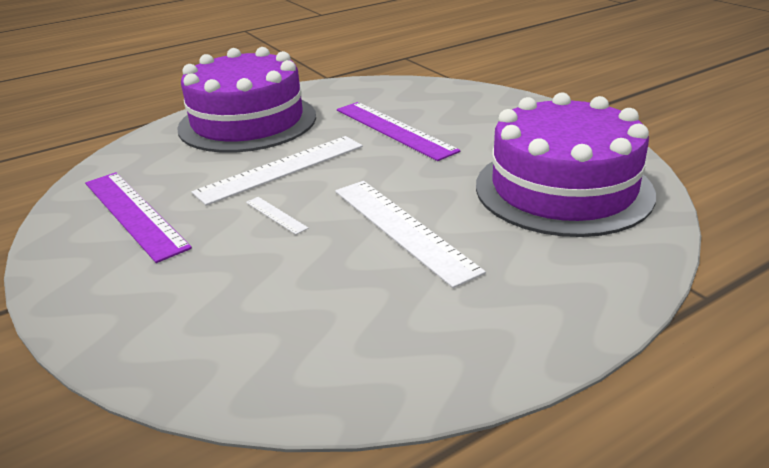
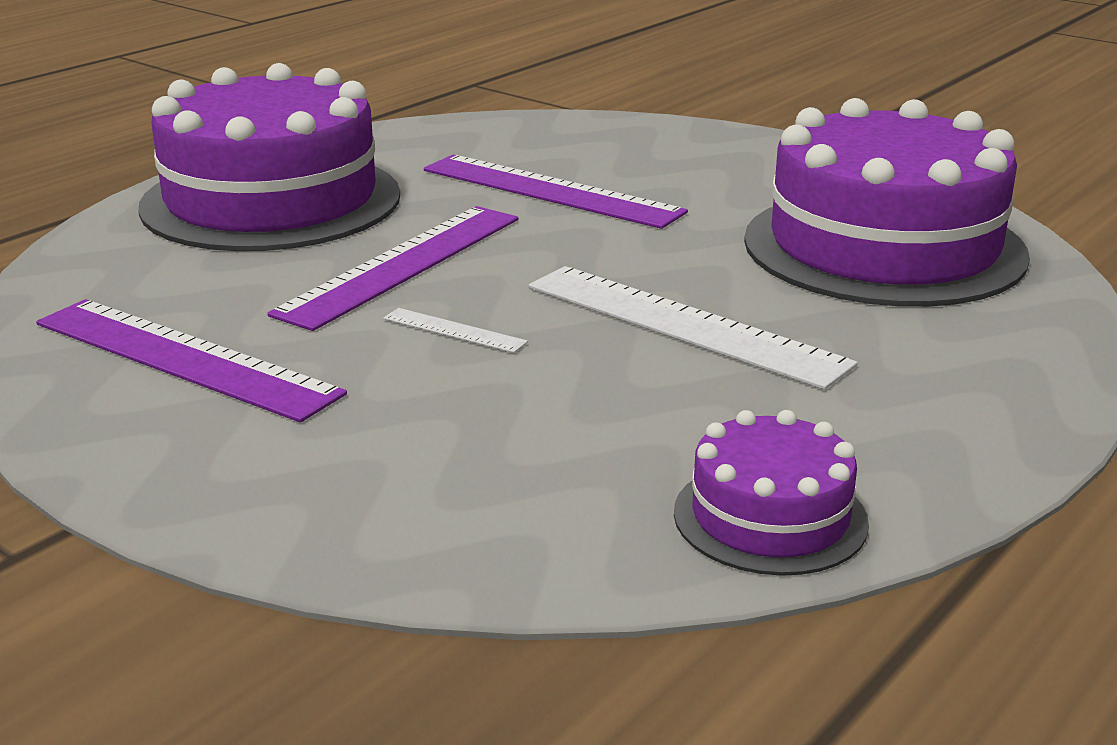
camera: 20 degrees left, 5 degrees down
white ruler [192,136,363,206] -> purple ruler [267,206,518,331]
none -> purple cake [674,410,869,576]

